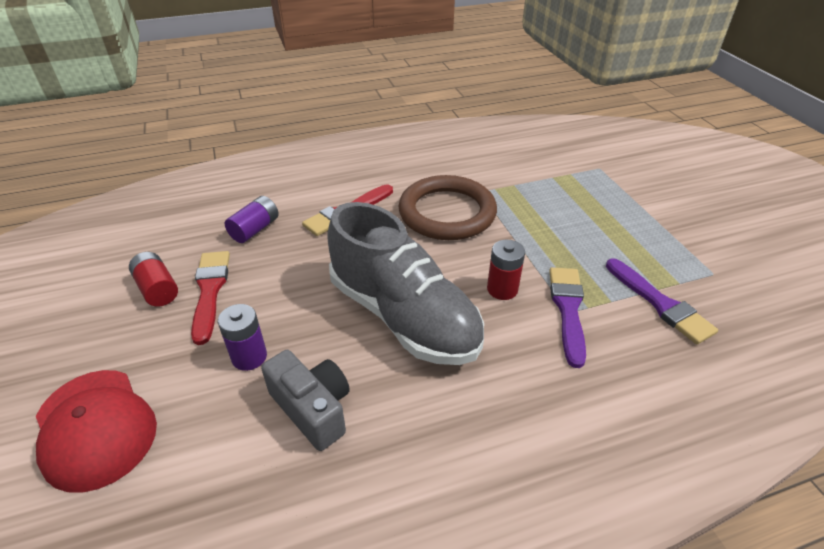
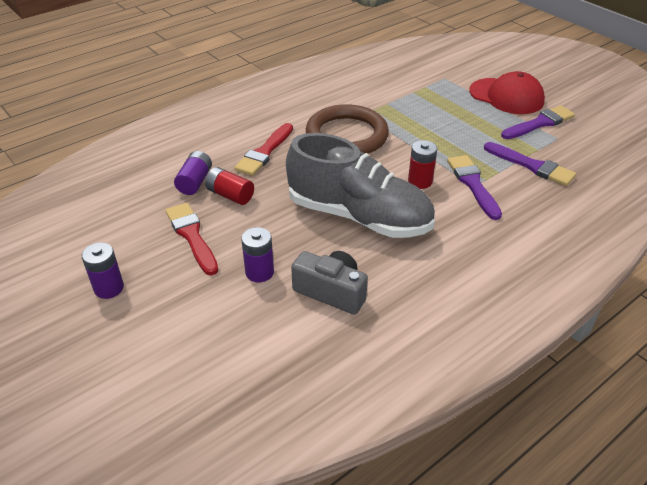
camera: 20 degrees left, 0 degrees up
red cap [36,370,157,493] -> red cap moved to [469,71,545,114]
red battery [129,252,178,307] -> red battery moved to [205,167,254,205]
none -> purple battery [82,242,124,299]
none -> purple brush [501,105,575,139]

